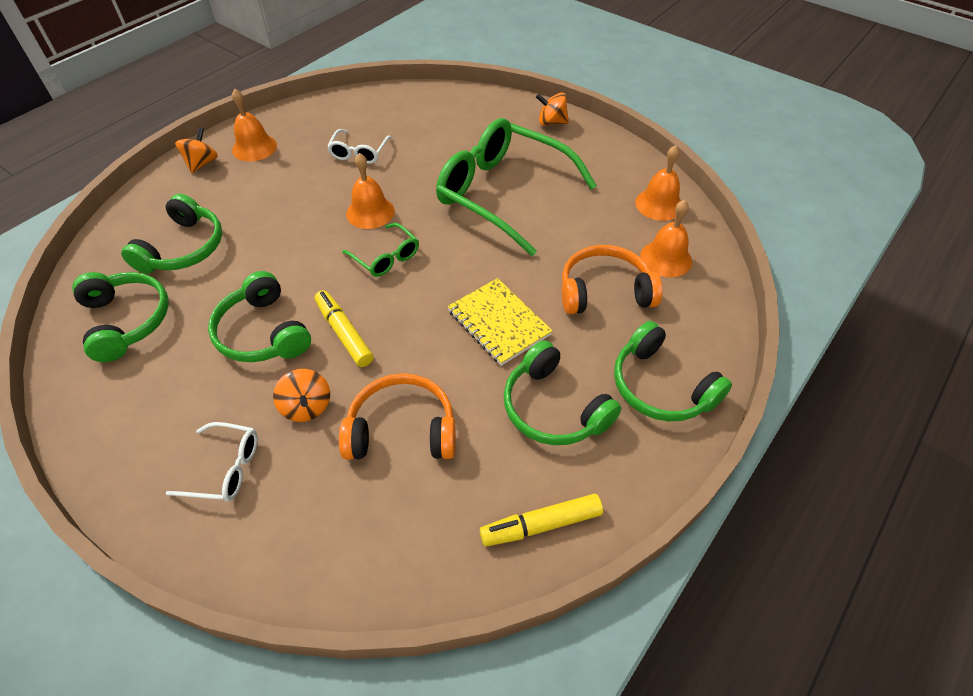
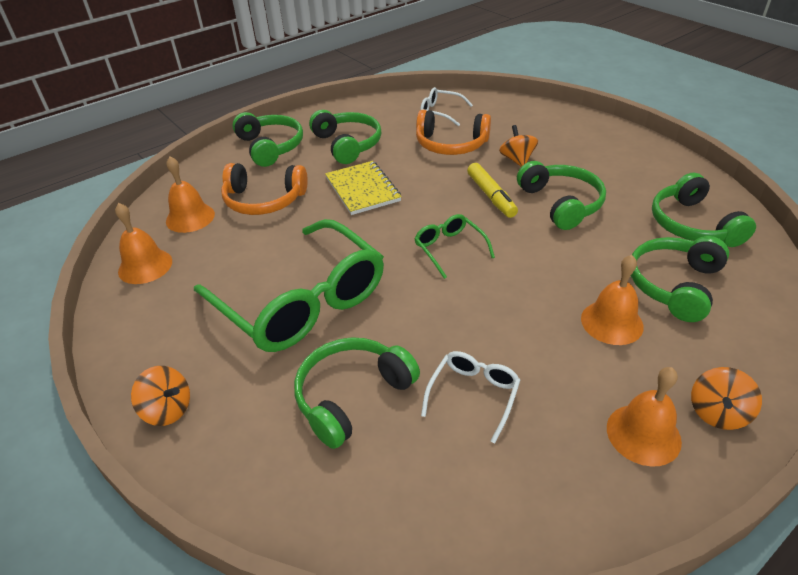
camera: 165 degrees left, 10 degrees down
white glasses [166,422,258,502] -> white glasses moved to [420,87,473,126]
orange bell [346,153,395,229] -> orange bell moved to [581,255,644,345]
yellow marker [480,494,603,547] -> none
none -> green headphones [294,337,420,449]

